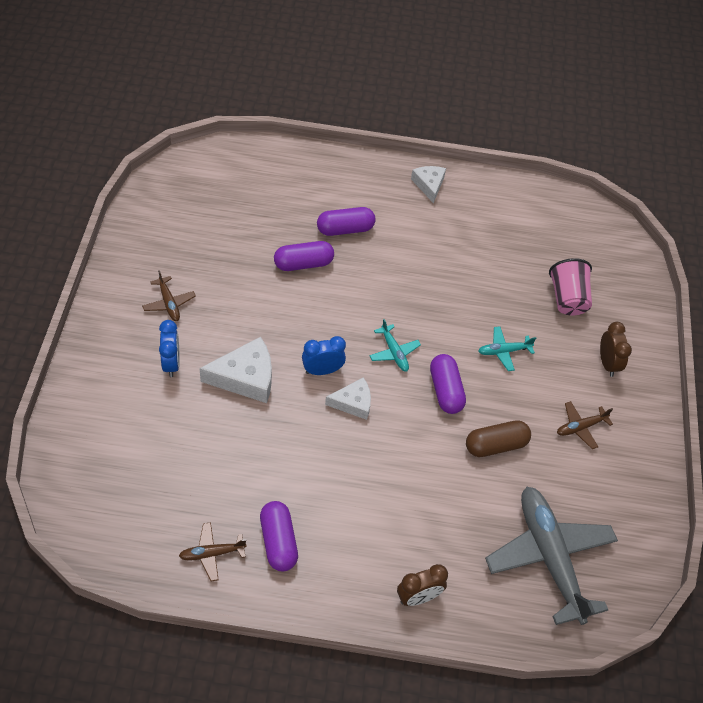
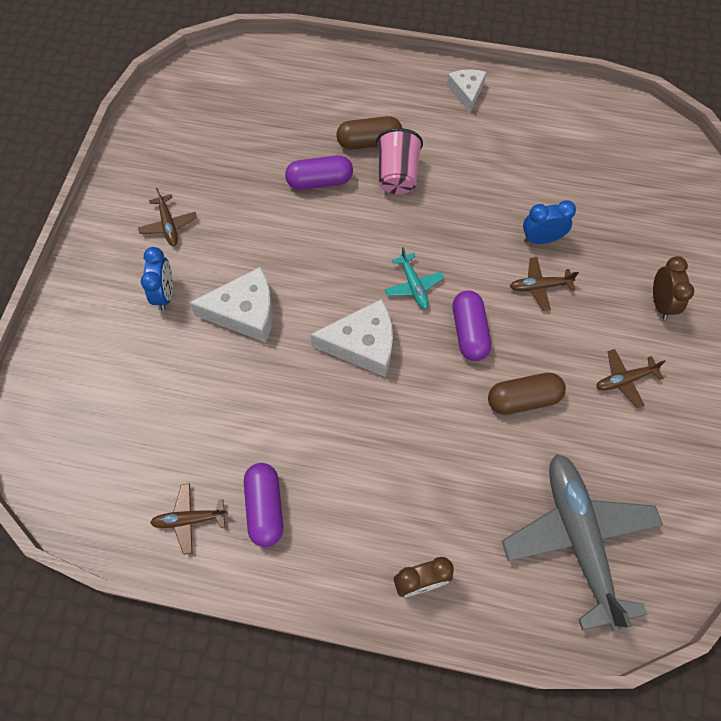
camera: 10 degrees right, 10 degrees up
blue clock [302,336,346,375] -> blue clock moved to [523,200,576,244]
purple capsule [317,207,375,236] -> brown capsule [337,116,402,150]
white cheese [325,377,371,420] -> white cheese [310,299,393,377], size x1.59
turquoise plane [478,326,536,371] -> brown plane [510,257,579,311]
pink cup [549,258,592,316] -> pink cup moved to [376,128,423,194]

